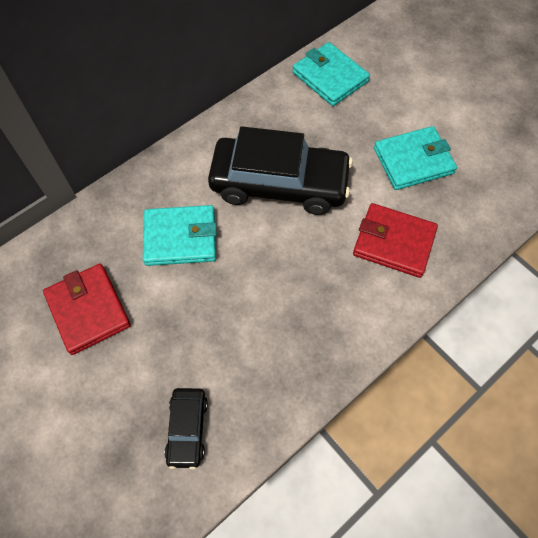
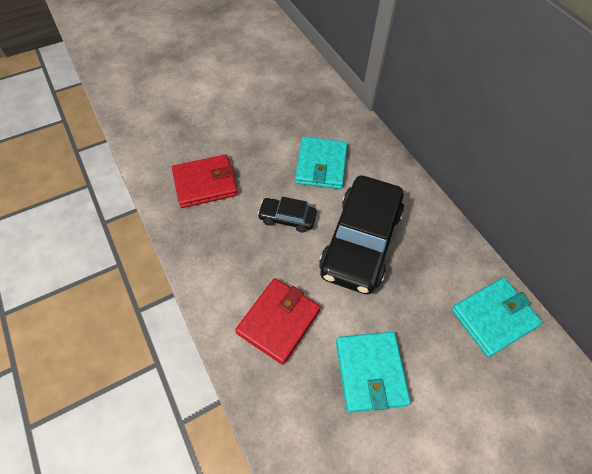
camera: 100 degrees right, 5 degrees down
red wallet [43,264,131,355] -> red wallet moved to [172,155,238,208]
black car [164,388,208,469] -> black car moved to [257,197,317,233]

